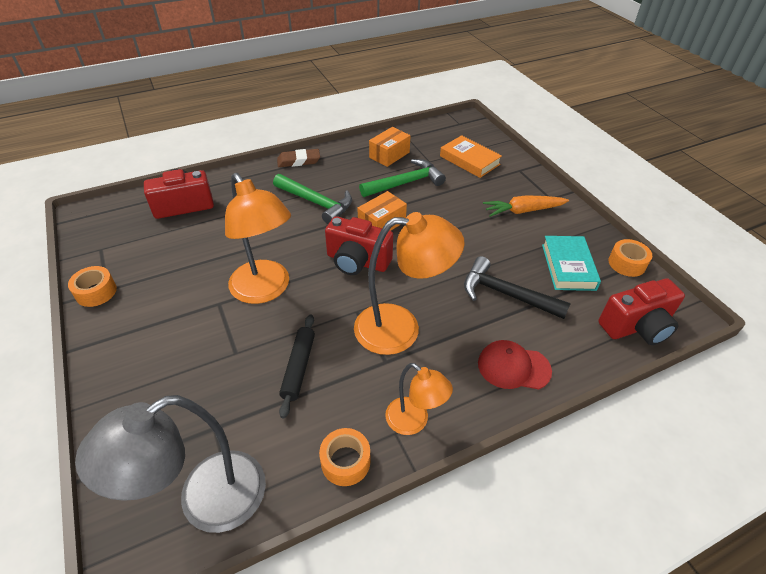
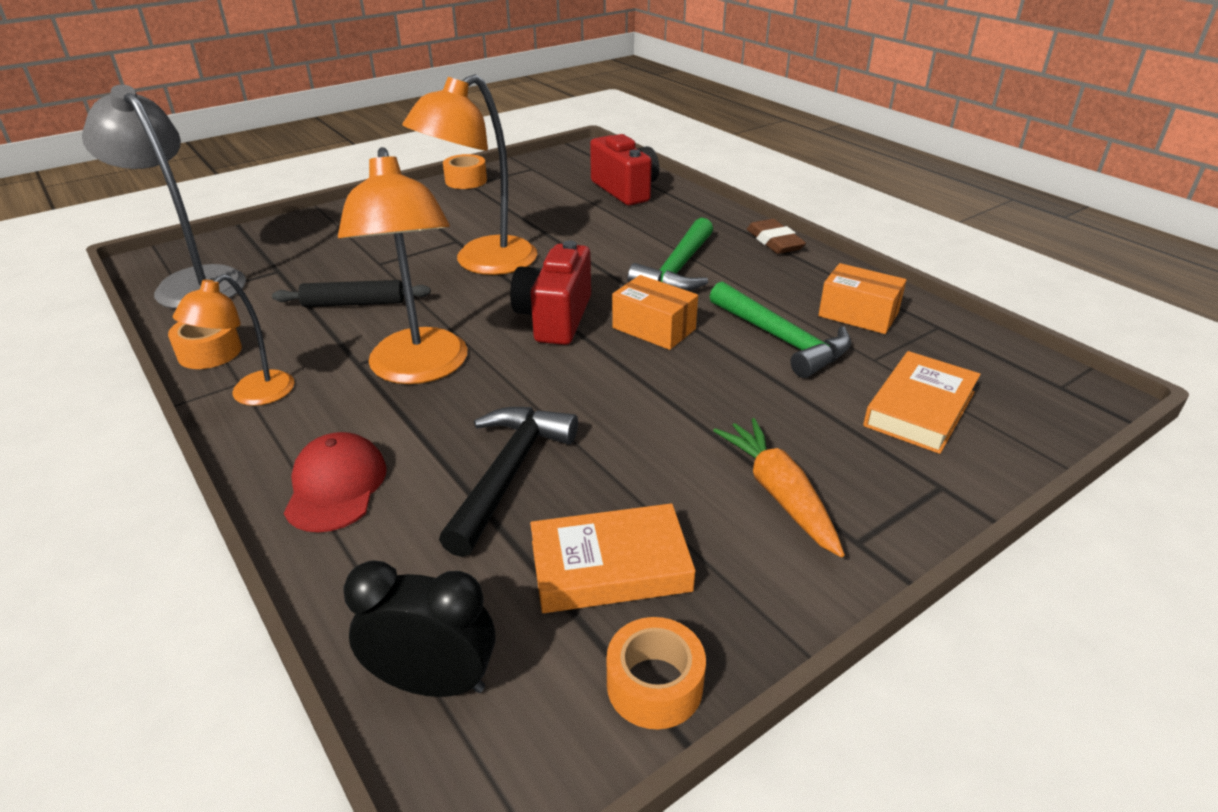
camera: 80 degrees right, 10 degrees down
turquoise book [542,236,601,291] -> orange book [530,503,696,613]
red camera [598,279,685,345] -> black clock [343,560,495,697]

